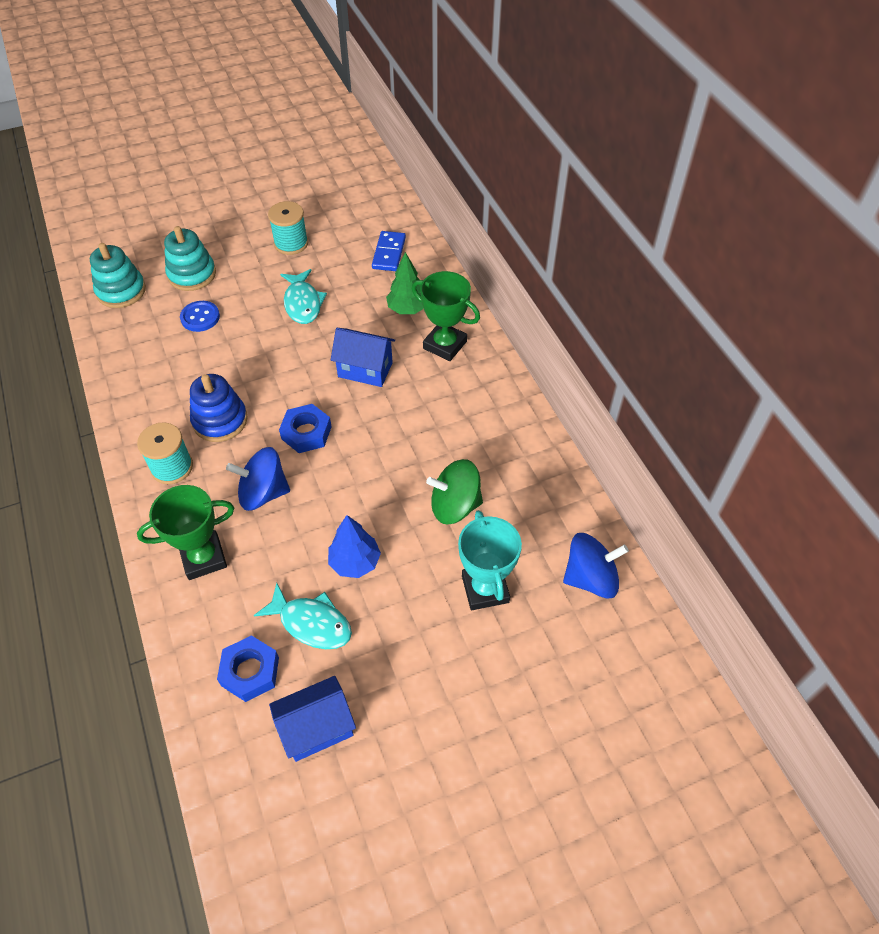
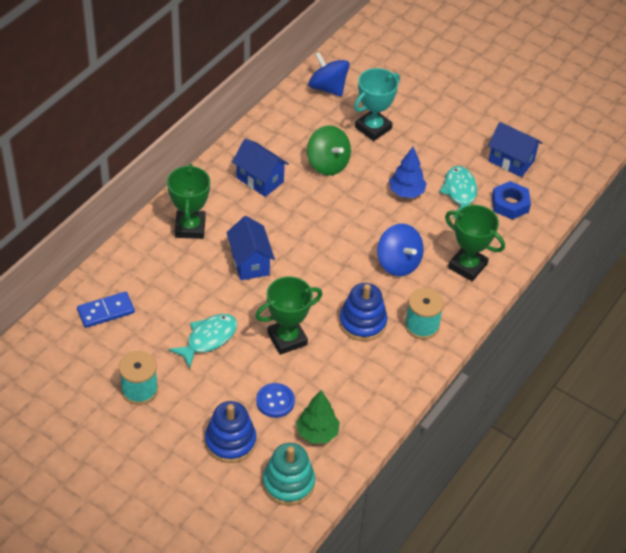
camera: 125 degrees left, 5 degrees down
turquoise stacking toy [164,226,216,291] -> blue stacking toy [205,401,256,463]
blue nut [279,404,332,453] -> none
green tree [386,252,424,314] -> green tree moved to [296,390,340,443]
none -> blue house [232,139,289,197]
none -> green trophy [255,276,323,355]

